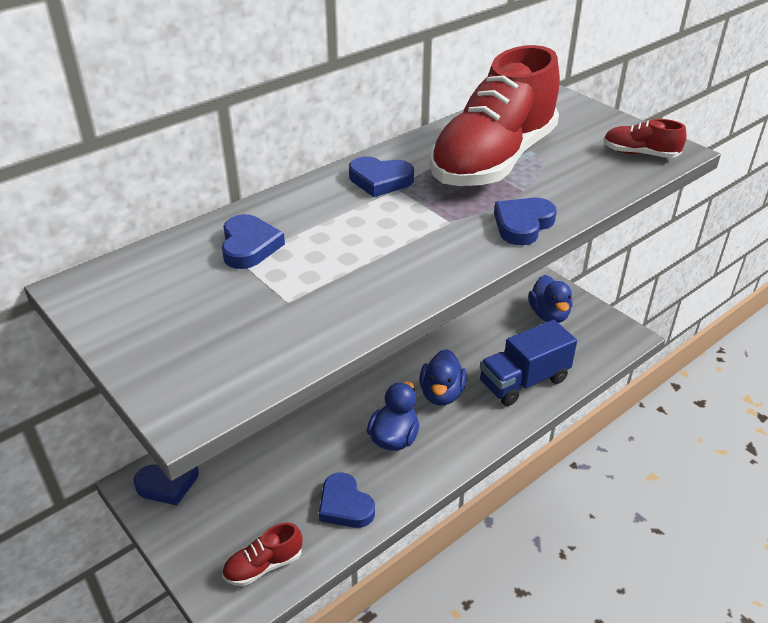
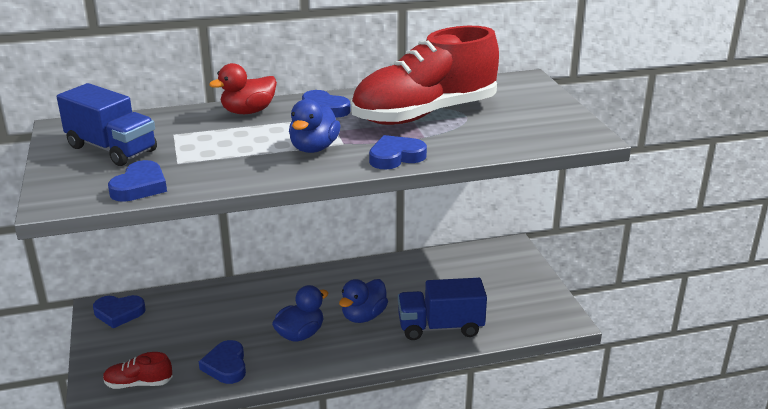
camera: 25 degrees right, 10 degrees down
blue heart [222,214,285,269] -> blue heart moved to [108,160,167,202]
blue duck [528,275,572,323] -> blue duck moved to [289,99,341,153]
red shoe [603,119,687,158] -> none
none -> blue truck [57,83,157,166]
none -> red duck [209,63,277,114]

